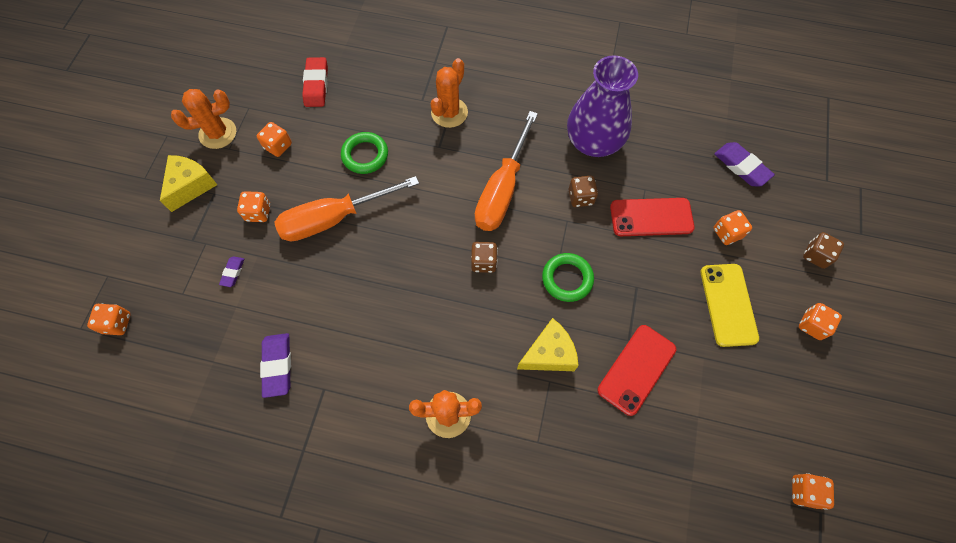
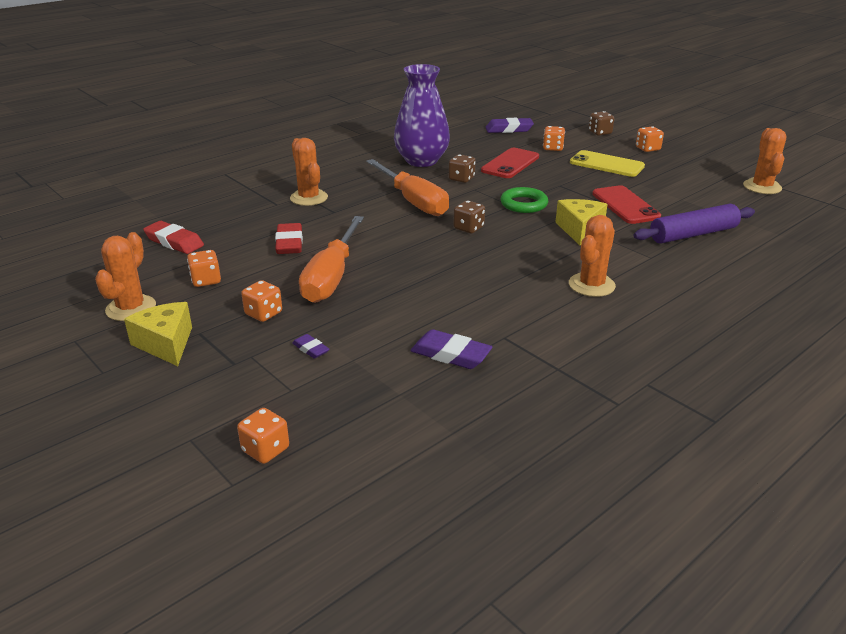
camera: 55 degrees left, 35 degrees down
green ring [341,132,388,174] -> red eraser [275,223,303,254]
orange dice [792,473,834,510] -> orange cactus [743,128,786,194]
none -> purple rolling pin [633,204,755,244]

